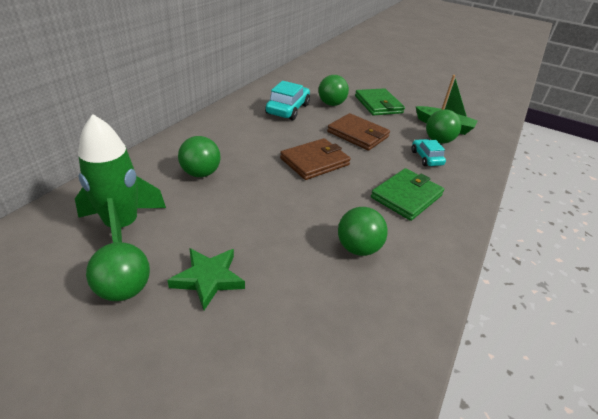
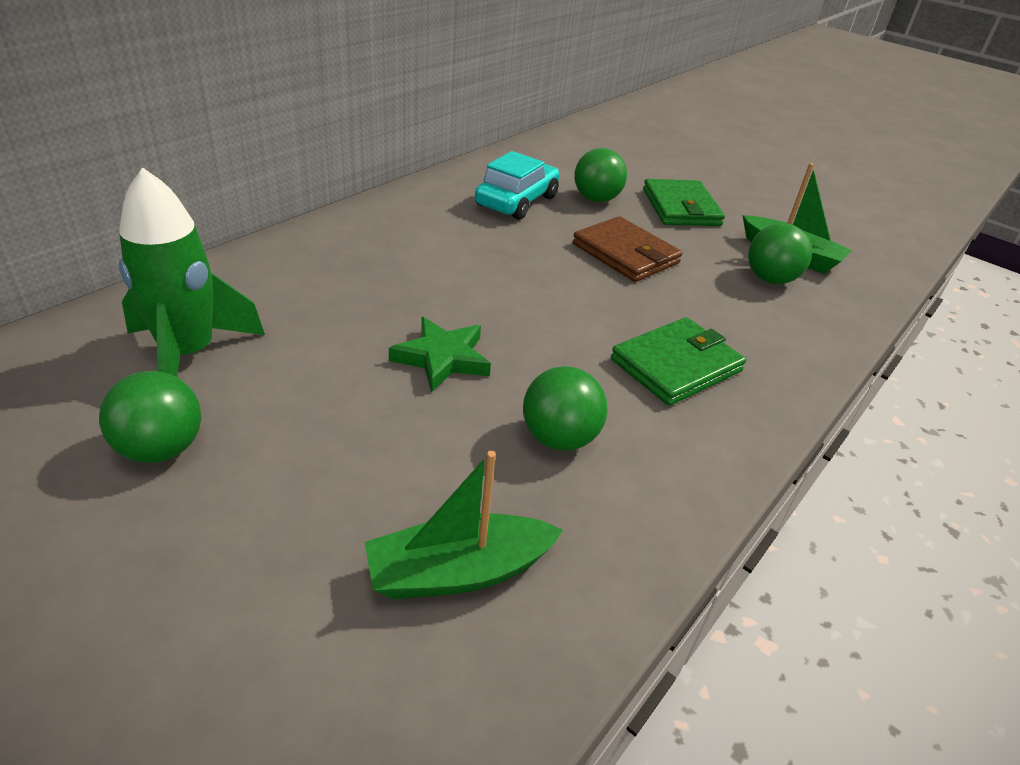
camera: 10 degrees right, 0 degrees up
green star [167,248,245,310] -> green star moved to [389,317,491,392]
green ball [178,136,221,177] -> none
brown wallet [280,138,351,180] -> none
turquoise car [412,139,446,166] -> none
none -> green boat [365,451,563,599]

